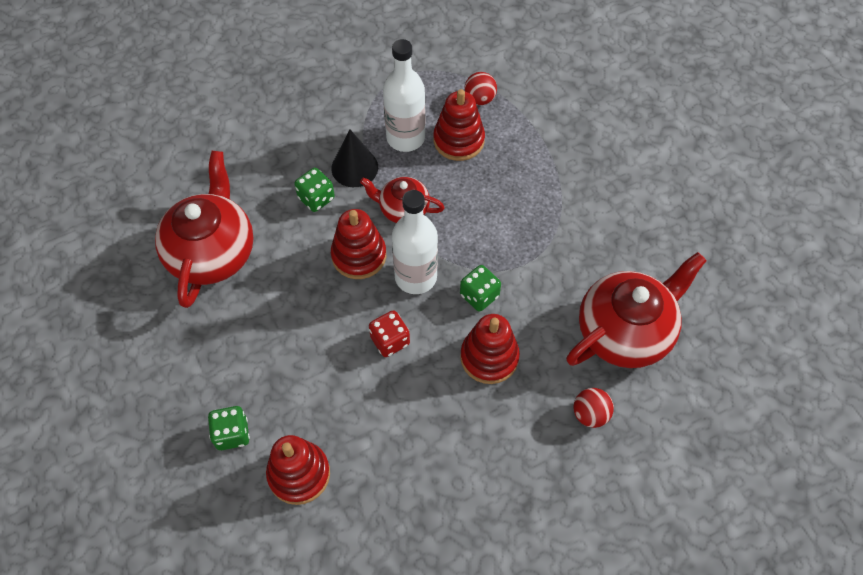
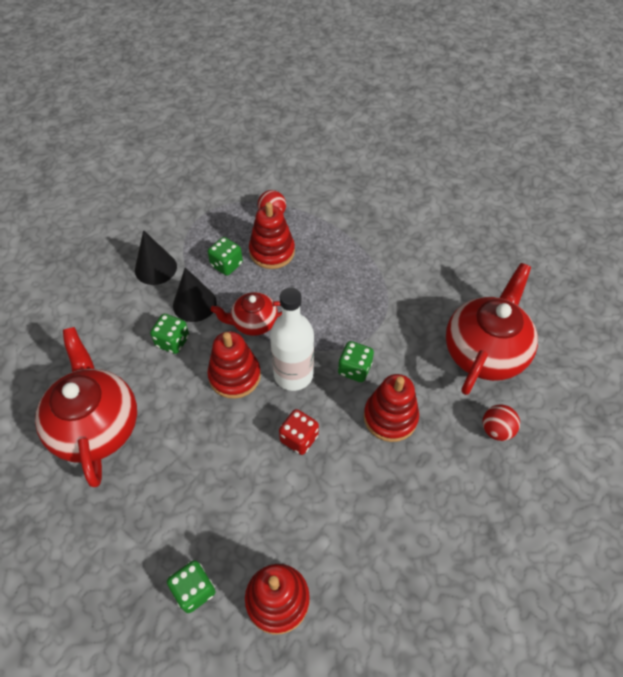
camera: 25 degrees left, 5 degrees down
white bottle [383,39,426,152] -> green dice [208,237,243,276]
none -> black cone [135,230,177,285]

